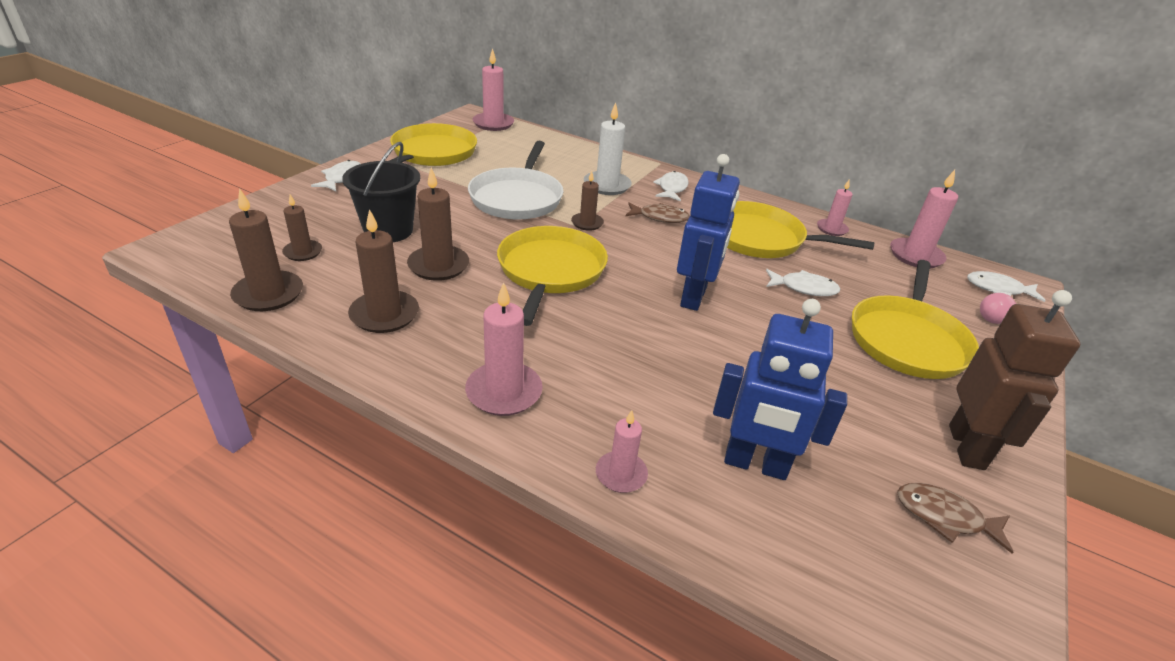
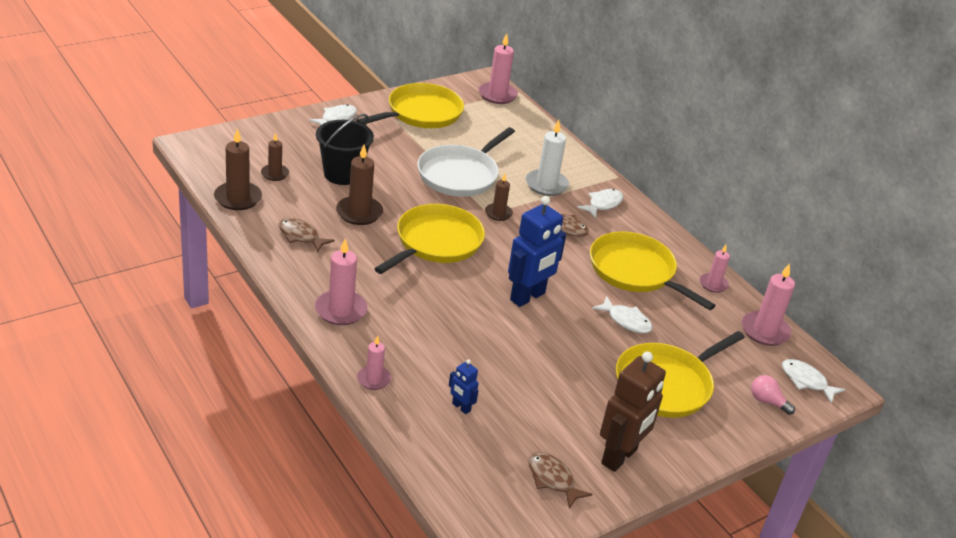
camera: 25 degrees right, 0 degrees up
brown candle [348,209,419,333] -> brown fish [278,218,335,253]
blue robot [713,299,847,480] -> blue robot [449,359,479,414], size x0.47

